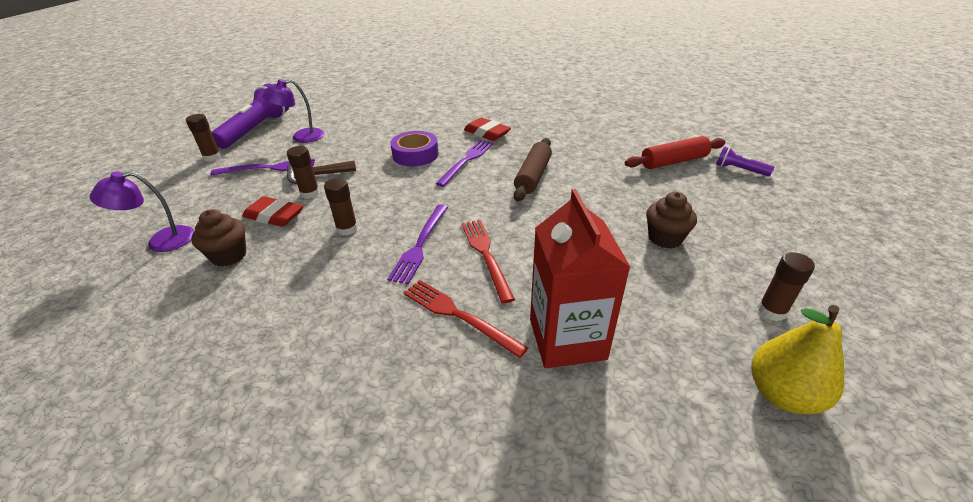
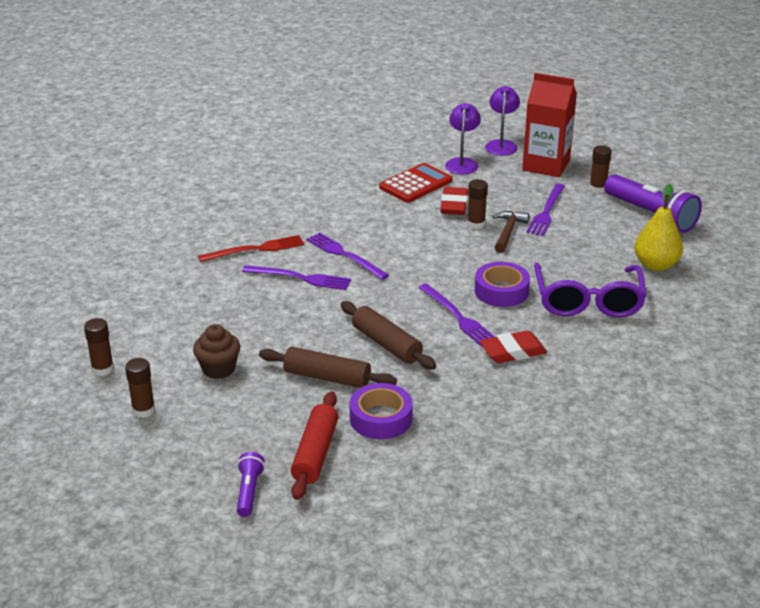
camera: 120 degrees right, 5 degrees down
brown cupcake [191,209,246,266] -> red calculator [379,163,452,203]
red eraser [242,196,304,227] -> red eraser turned 45 degrees counterclockwise [440,187,468,215]
purple lamp [262,79,324,143] -> purple lamp moved to [485,86,520,156]
brown glue stick [324,178,358,236] -> brown glue stick moved to [125,358,155,418]
red fork [461,220,515,303] -> purple fork [242,265,351,290]
red carton [530,189,630,368] -> red carton moved to [522,73,577,177]
purple flashlight [716,146,774,176] -> purple flashlight turned 60 degrees counterclockwise [237,452,265,517]
yellow pear [751,305,844,414] -> yellow pear moved to [634,184,683,271]
none -> brown rolling pin [259,347,397,388]
none -> purple tape [350,383,413,439]
none -> purple glasses [534,263,647,317]

